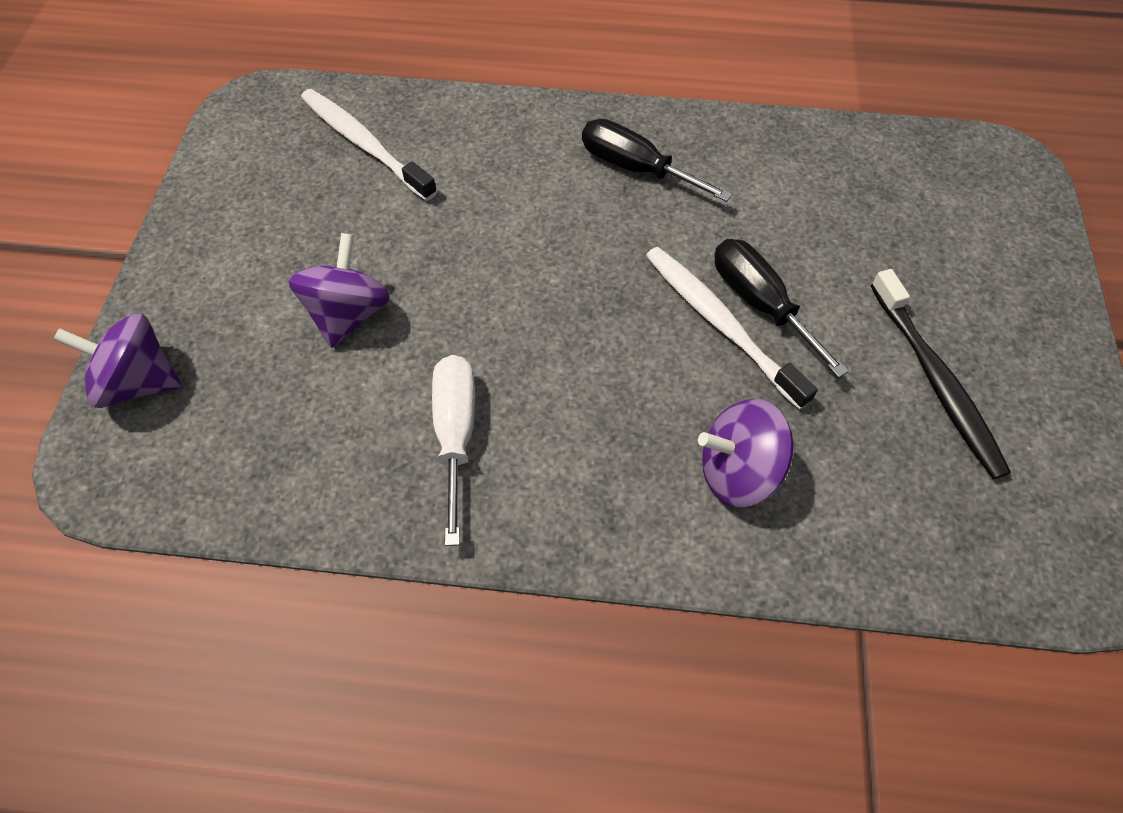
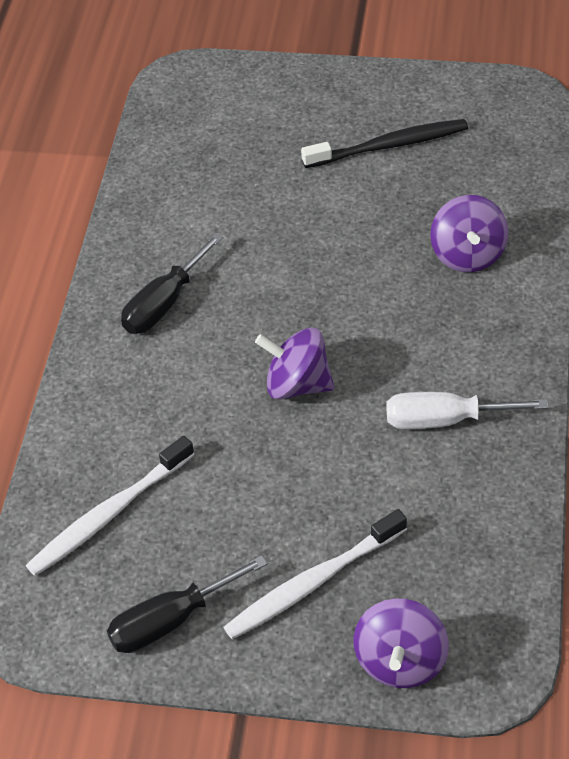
camera: 85 degrees left, 10 degrees down
purple spinning top [288,233,390,348] -> purple spinning top moved to [255,327,334,400]
white toothbrush [646,247,818,410] -> white toothbrush moved to [224,509,407,639]
black screwdriver [714,239,849,378] -> black screwdriver moved to [107,555,268,653]

